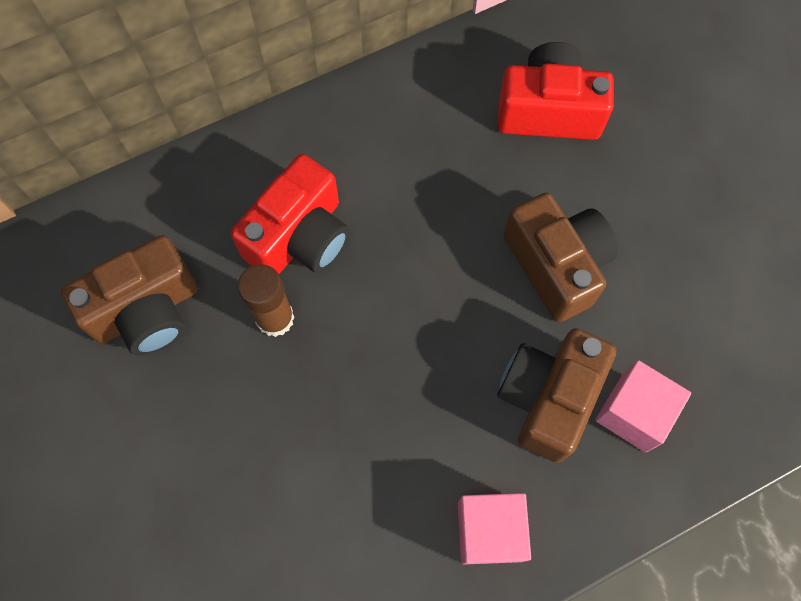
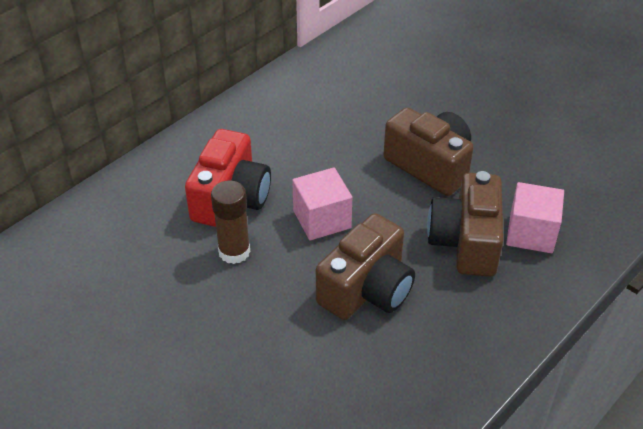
camera: 20 degrees left, 25 degrees down
brown camera [61,235,198,356] -> brown camera moved to [316,213,415,320]
pink cube [458,493,531,565] -> pink cube moved to [292,167,352,240]
red camera [497,42,614,140] -> none

